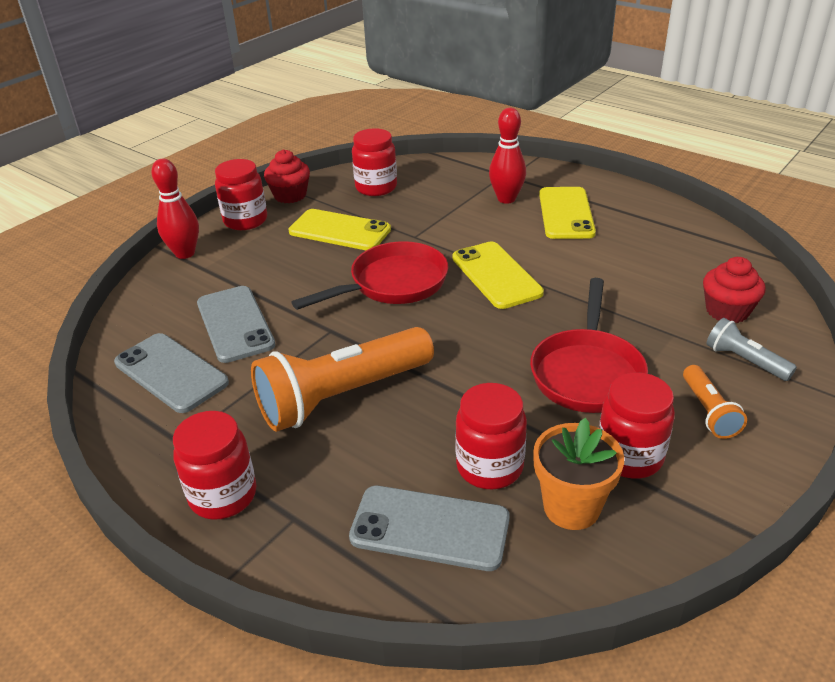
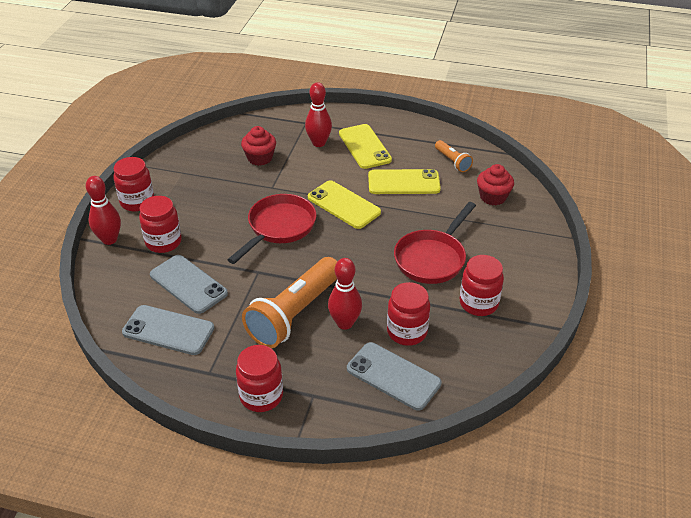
camera: 25 degrees left, 5 degrees up
red cupcake [264,149,310,203] -> red cupcake moved to [241,126,276,166]
yellow phone [289,209,391,250] -> yellow phone moved to [368,169,441,194]
grey phone [349,486,510,571] -> grey phone turned 45 degrees clockwise [347,342,442,411]
red jar [352,128,397,196] -> red jar moved to [139,196,182,253]
red pan [530,278,648,413] -> red pan turned 45 degrees clockwise [394,202,476,284]
orange flower pot [533,418,624,530] -> none
orange flashlight [683,365,747,439] -> orange flashlight moved to [435,140,473,172]
grey flashlight [706,318,797,381] -> none
none -> red bowling pin [328,258,362,330]

